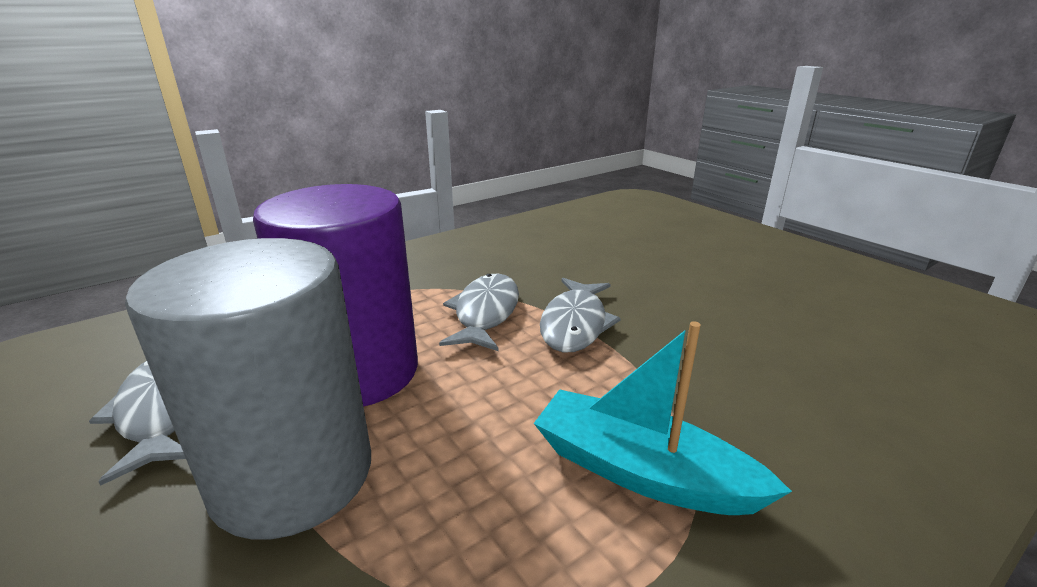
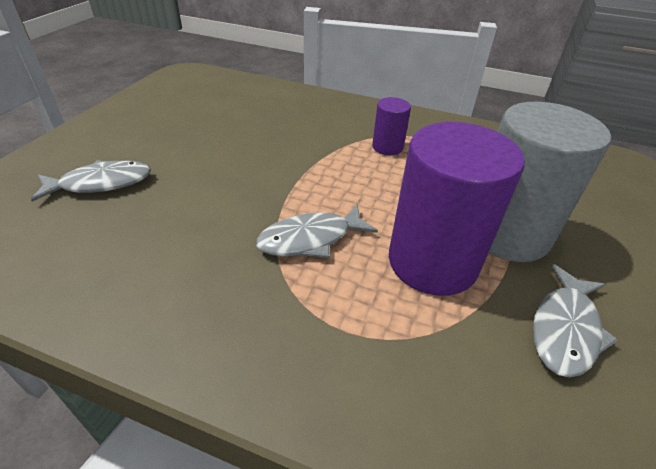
camera: 125 degrees left, 15 degrees up
turquoise boat [534,321,792,515] -> purple cylinder [372,97,411,155]
grey fish [540,278,621,352] -> grey fish moved to [31,160,151,202]

